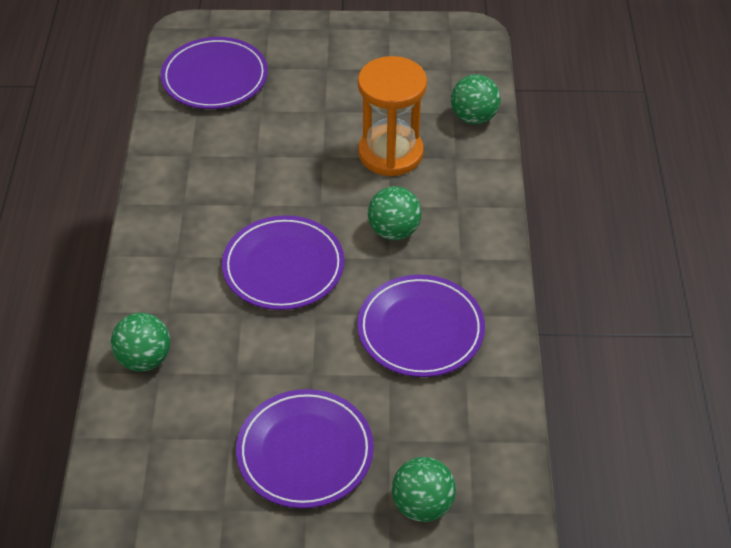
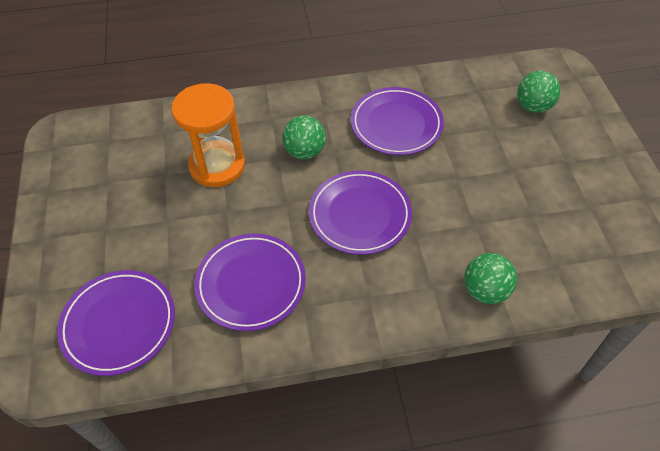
camera: 100 degrees left, 5 degrees up
purple plate [236,389,374,508] -> purple plate moved to [194,233,306,331]
green ball [451,74,501,125] -> none

